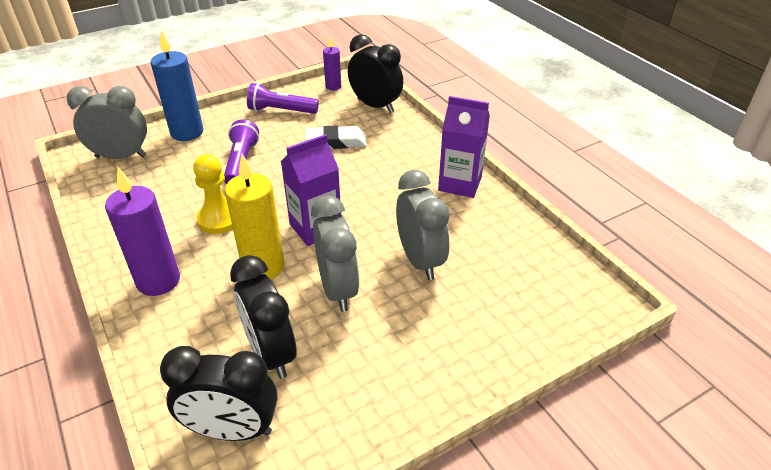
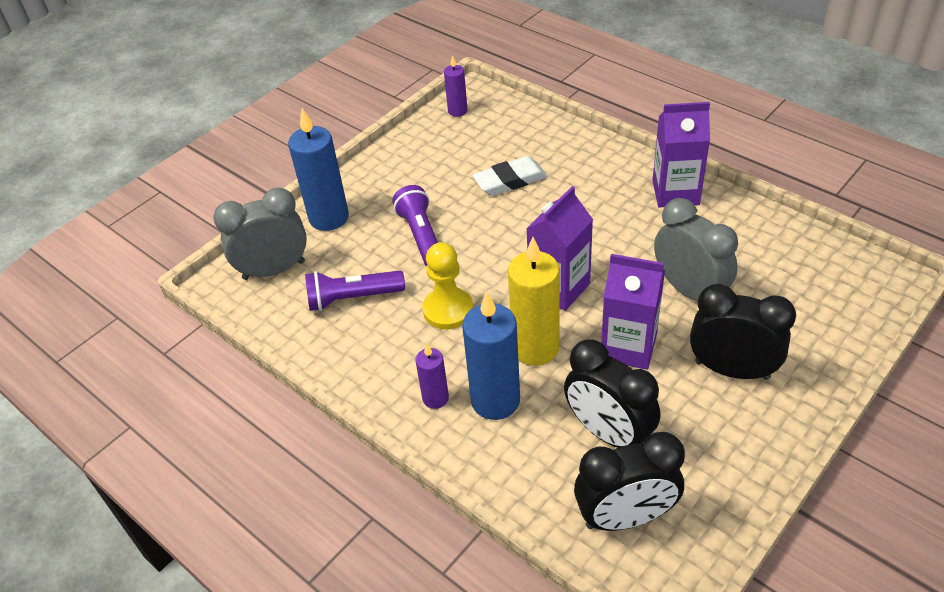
camera: 15 degrees left, 5 degrees up
purple candle [105,167,180,296] -> purple candle [415,344,449,409], size x0.54
purple flashlight [247,83,319,114] -> purple flashlight moved to [305,271,405,311]
grey clock [311,196,359,312] -> purple carton [601,254,665,370]
black clock [348,34,403,113] -> black clock moved to [690,284,796,380]
none -> blue candle [462,291,520,420]

